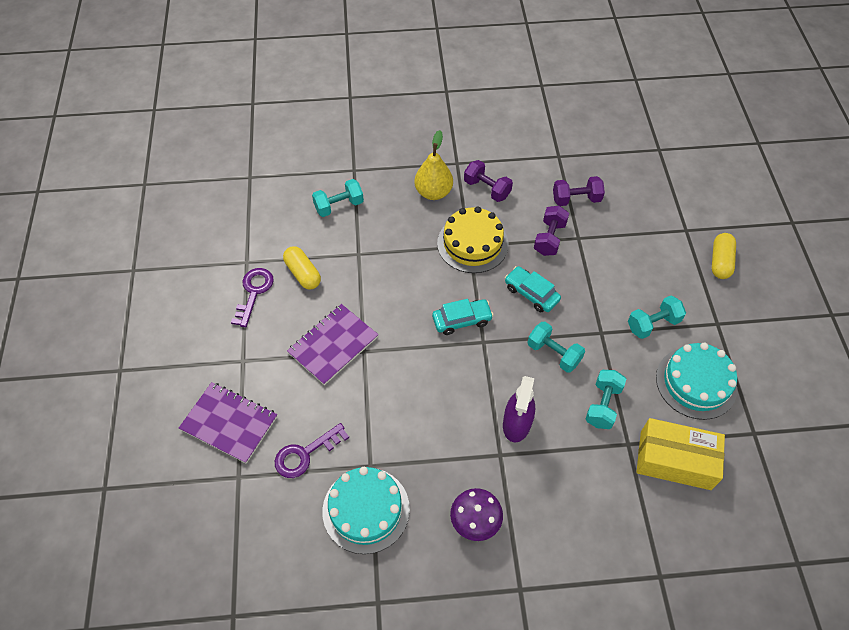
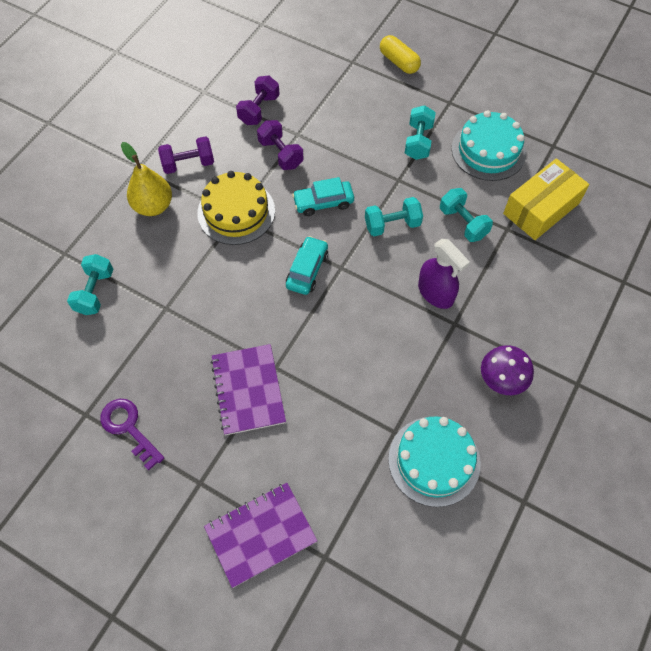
camera: 55 degrees left, 5 degrees up
purple key [275,423,349,478] -> none
yellow capsule [283,246,321,289] -> none

